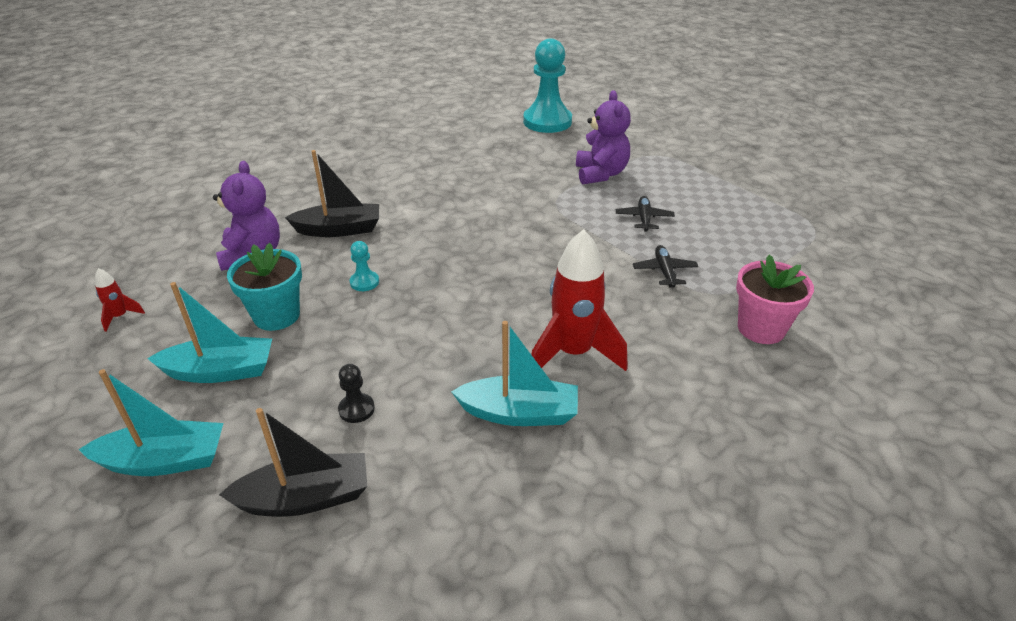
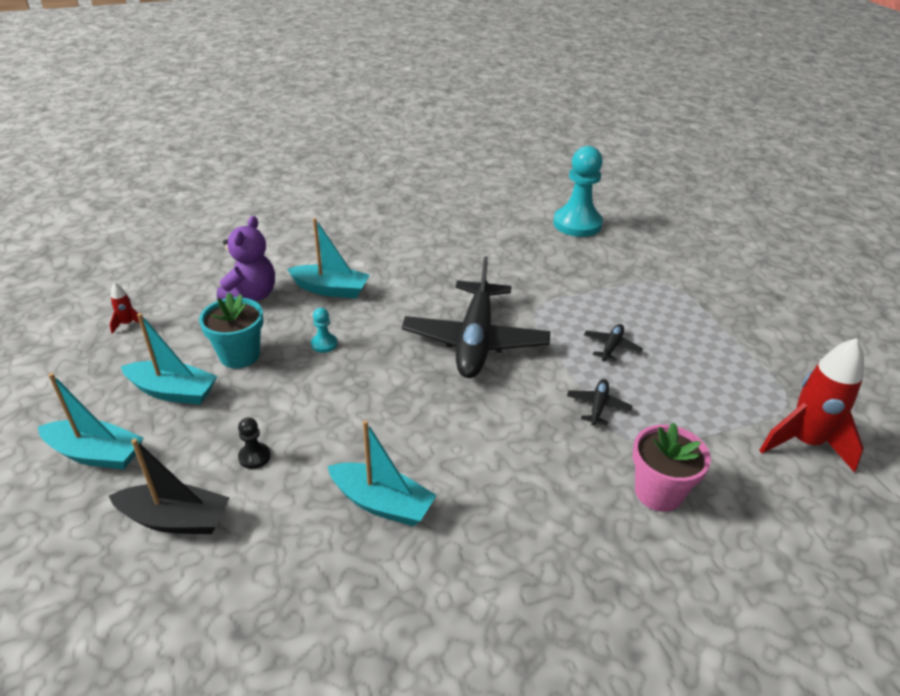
camera: 20 degrees right, 0 degrees up
black boat [285,150,379,237] -> turquoise boat [287,218,370,298]
red rocket [531,229,628,371] -> red rocket moved to [759,338,864,473]
purple teddy bear [576,90,631,184] -> none
none -> black plane [402,256,550,378]

